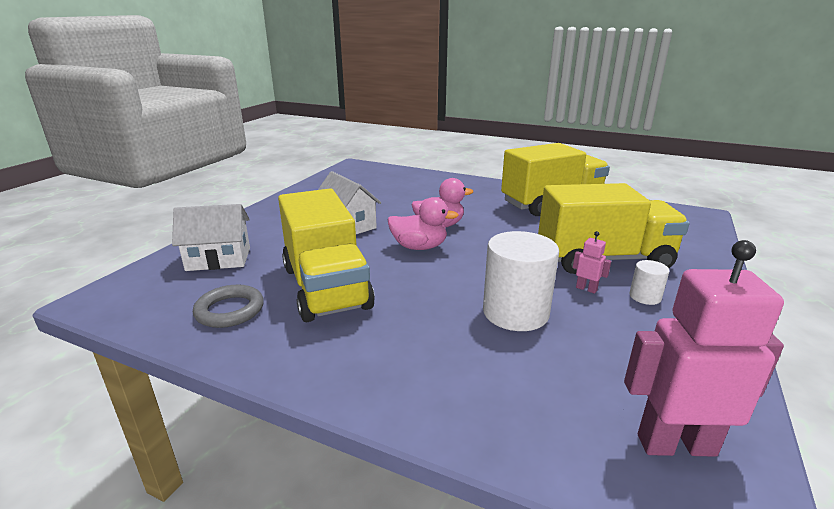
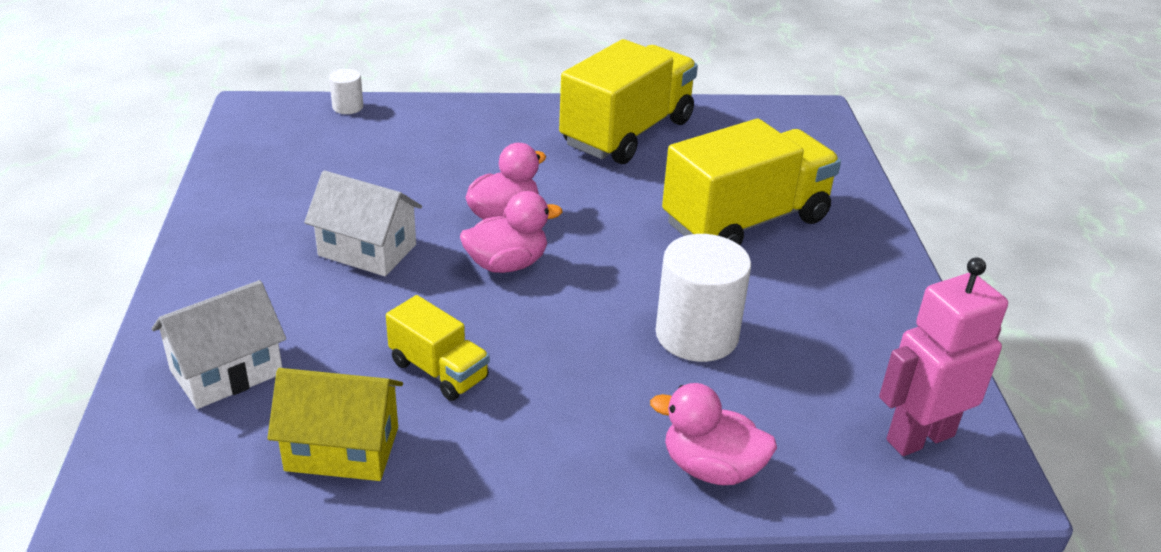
camera: 30 degrees left, 10 degrees up
grey ring [193,285,264,328] -> yellow house [267,368,403,481]
yellow truck [278,189,375,322] -> yellow truck [386,295,490,401], size x0.51
pink robot [573,231,611,294] -> none
white cylinder [629,260,669,305] -> white cylinder moved to [329,69,363,114]
none -> pink duck [650,383,777,485]

